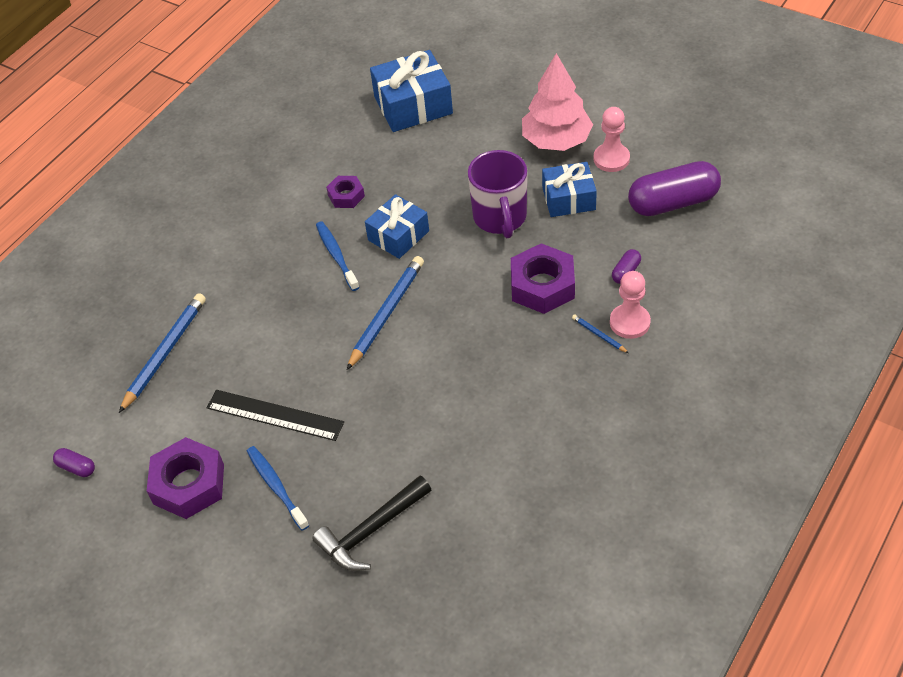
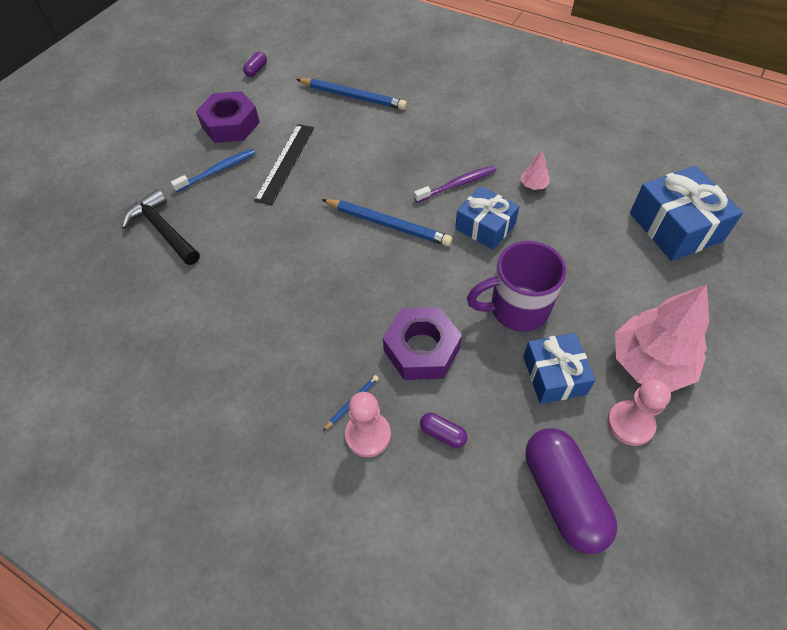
camera: 85 degrees right, 5 degrees up
blue toothbrush [316,221,360,291] -> purple toothbrush [414,166,496,203]
purple nut [326,176,365,208] -> pink tree [520,151,550,190]

